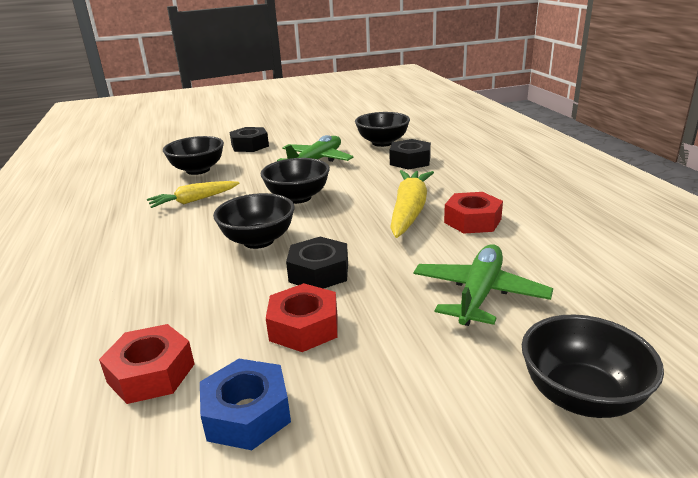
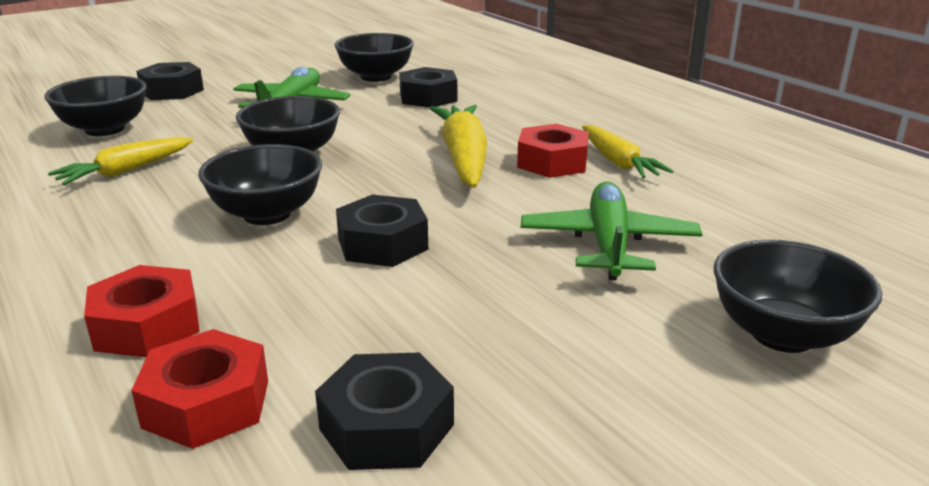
camera: 20 degrees left, 0 degrees up
blue nut [200,359,291,450] -> black nut [315,353,454,470]
red nut [266,283,337,352] -> red nut moved to [84,265,200,357]
none -> yellow carrot [582,125,674,178]

